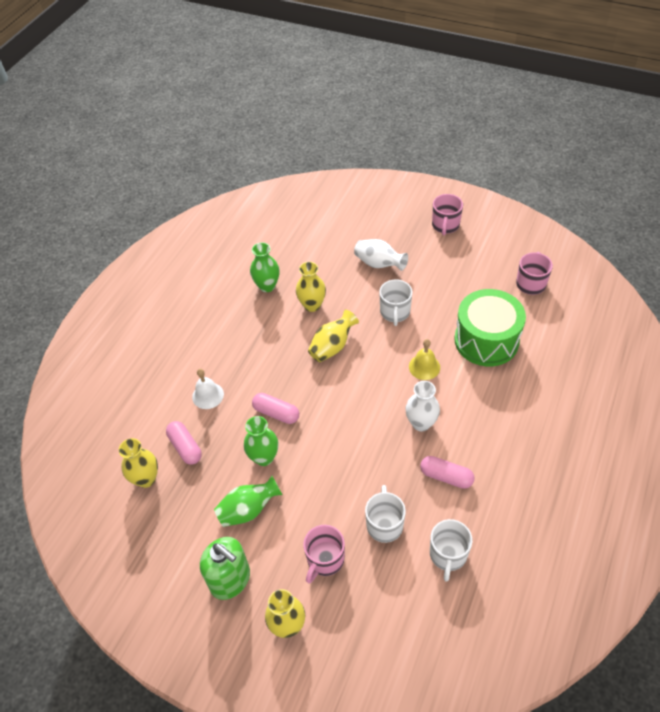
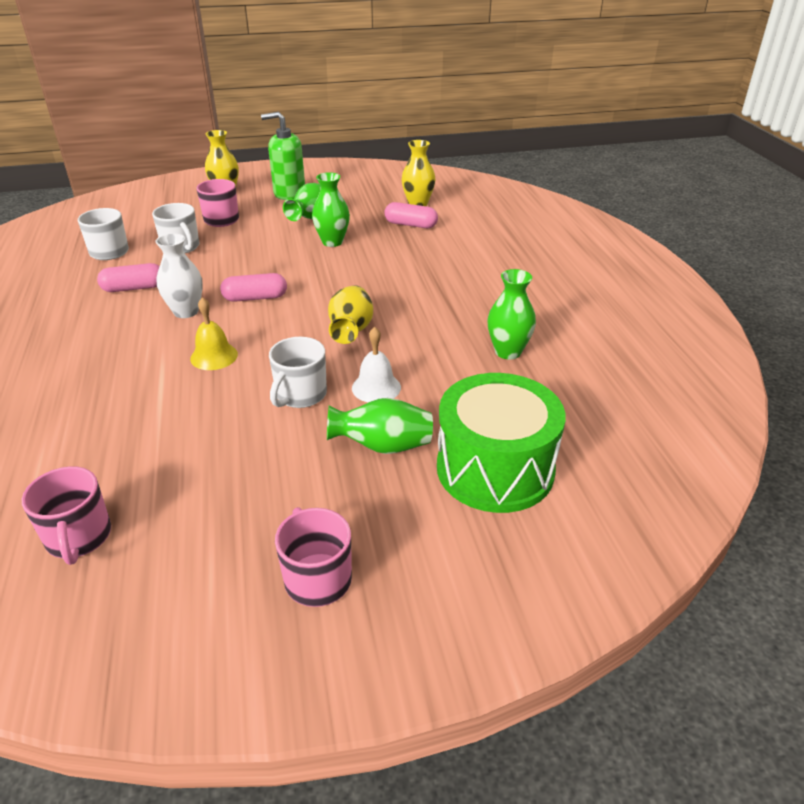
camera: 140 degrees right, 15 degrees down
white bell [192,369,224,409] -> white bell moved to [352,327,401,403]
pink capsule [252,393,299,424] -> pink capsule moved to [220,273,287,302]
yellow vase [296,262,326,312] -> none
white vase [354,239,408,271] -> green vase [327,398,433,454]
white mug [379,279,413,326] -> white mug turned 120 degrees counterclockwise [269,337,327,408]
green drum [454,289,526,366] -> green drum moved to [437,373,565,513]

